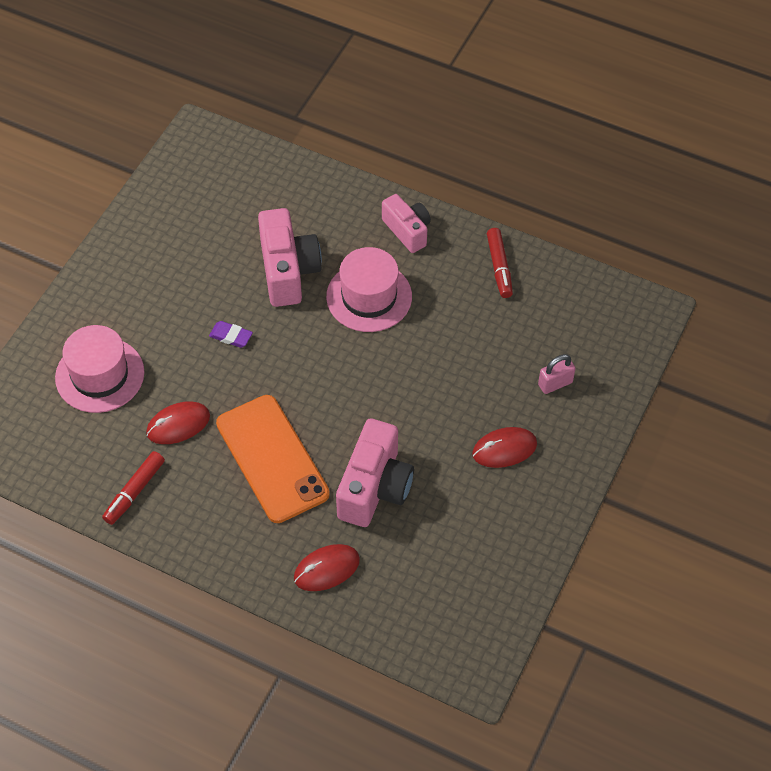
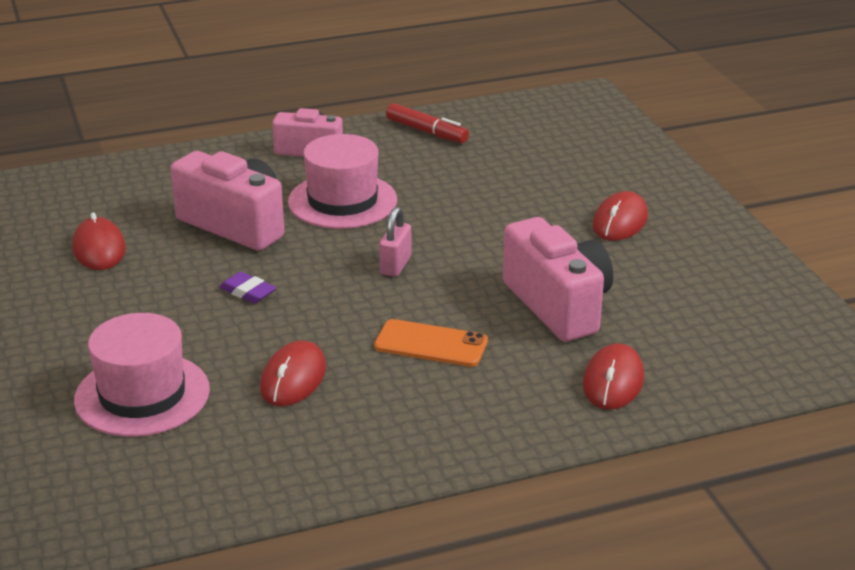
camera: 45 degrees left, 25 degrees down
red marker [102,451,165,525] -> none
purple eraser [209,321,253,348] -> purple eraser turned 60 degrees clockwise [219,272,276,304]
orange phone [216,395,330,523] -> orange phone [374,319,488,367], size x0.57
pink padlock [538,354,576,394] -> pink padlock moved to [379,207,412,277]
none -> red mouse [72,212,126,270]

